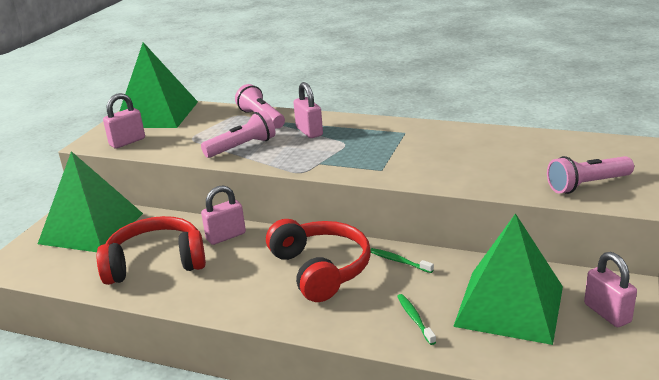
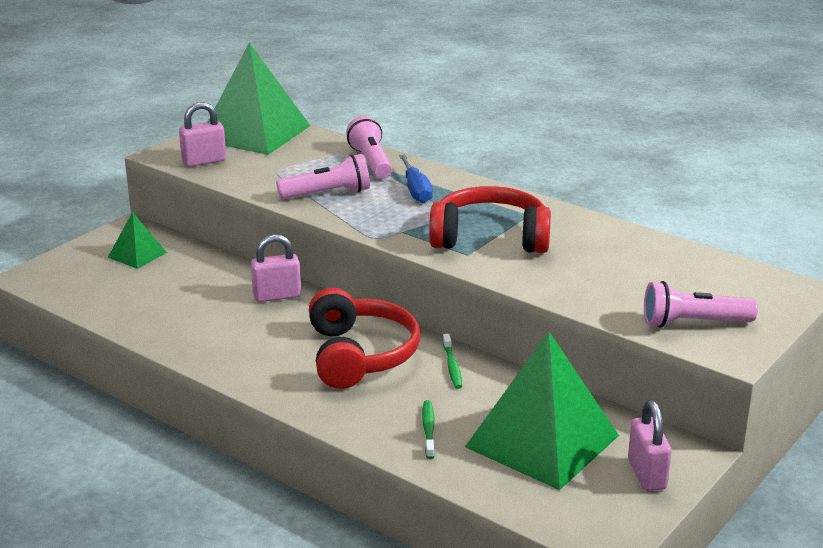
camera: 15 degrees right, 0 degrees up
green pyramid [38,151,143,252] -> green pyramid [108,212,167,269], size x0.47
red headphones [97,216,206,285] -> red headphones moved to [429,186,551,253]
pink padlock [293,82,323,138] -> blue screwdriver [399,154,433,203]
green toothbrush [370,248,434,273] -> green toothbrush turned 150 degrees counterclockwise [443,334,462,389]

